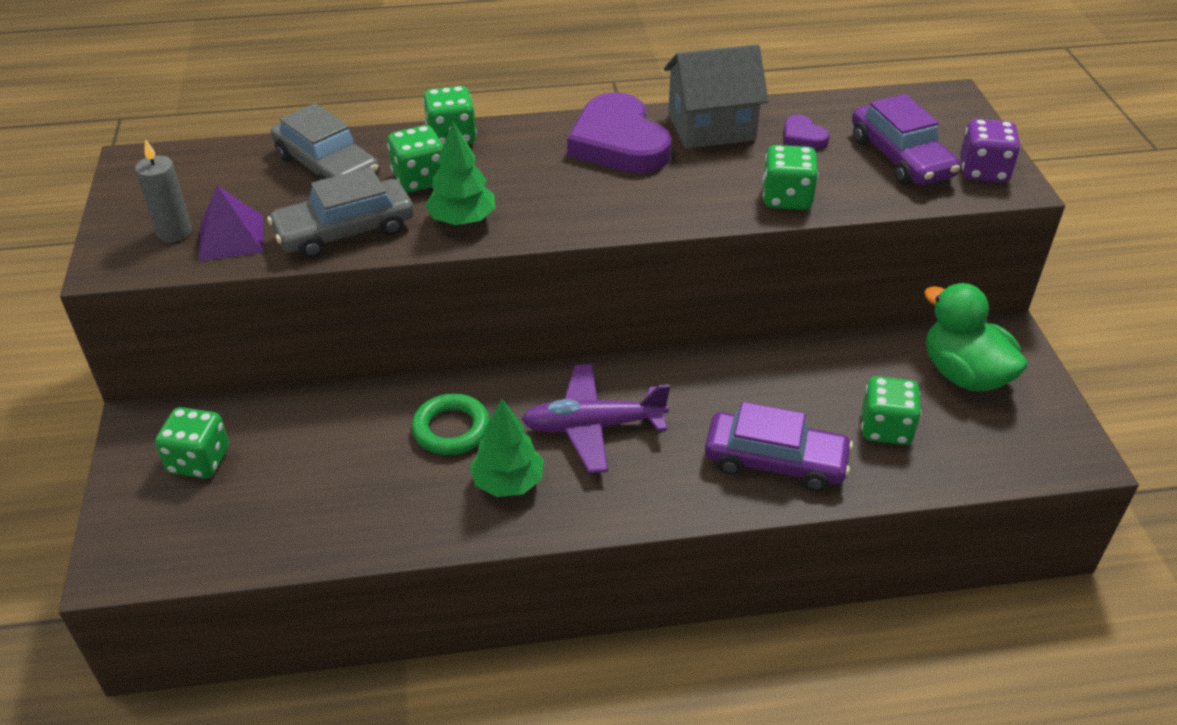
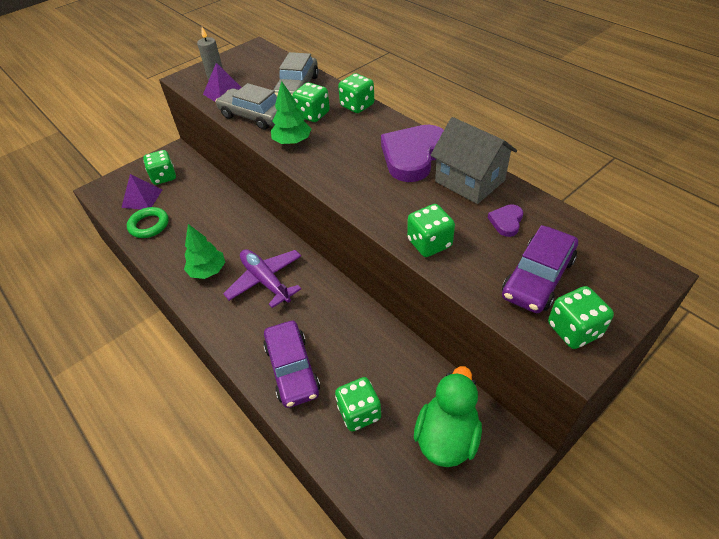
camera: 60 degrees right, 5 degrees up
green ring [412,394,490,455] -> green ring moved to [127,207,169,238]
purple dice [960,119,1021,183] -> green dice [548,286,614,349]
none -> purple pyramid [121,174,162,209]

